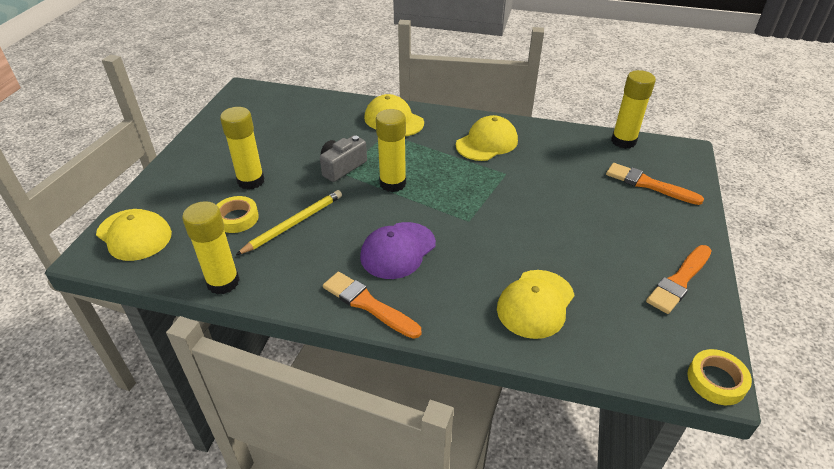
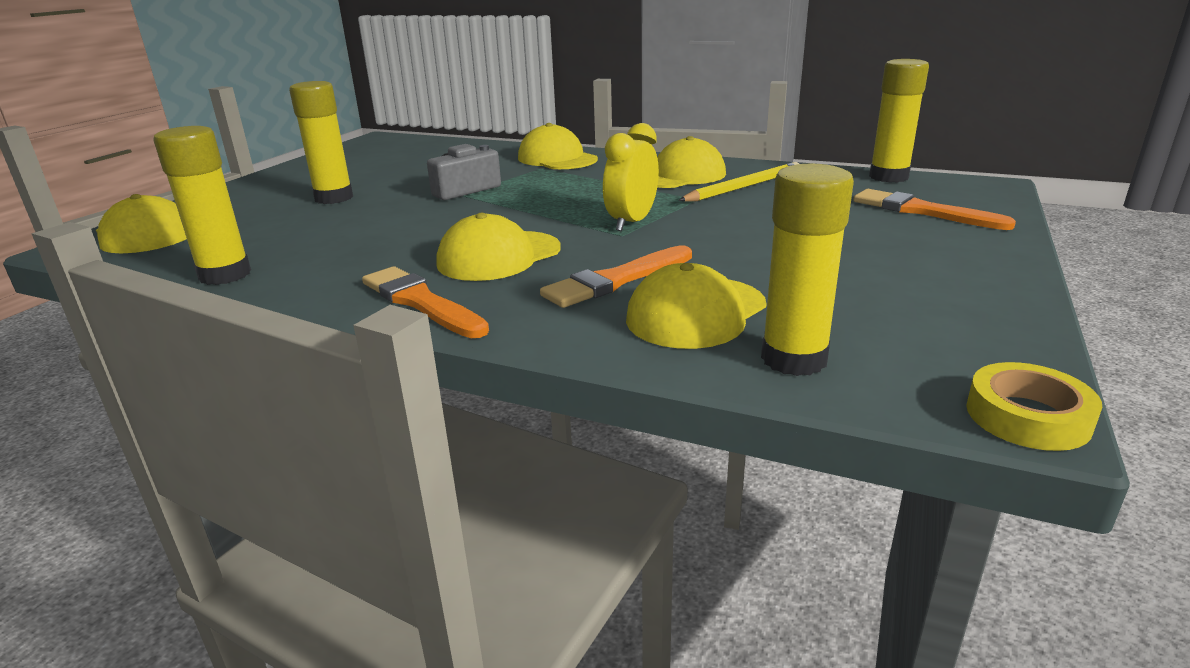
camera: 10 degrees right, 15 degrees down
yellow tape [217,196,259,233] -> none
yellow pencil [236,190,342,255] -> yellow pencil moved to [678,162,799,202]
purple cap [360,222,436,279] -> yellow cap [436,213,561,281]
yellow glue stick [376,109,406,192] -> yellow glue stick moved to [761,164,854,376]
orange brush [646,245,712,314] -> orange brush moved to [540,245,692,308]
none -> yellow clock [603,123,659,231]

